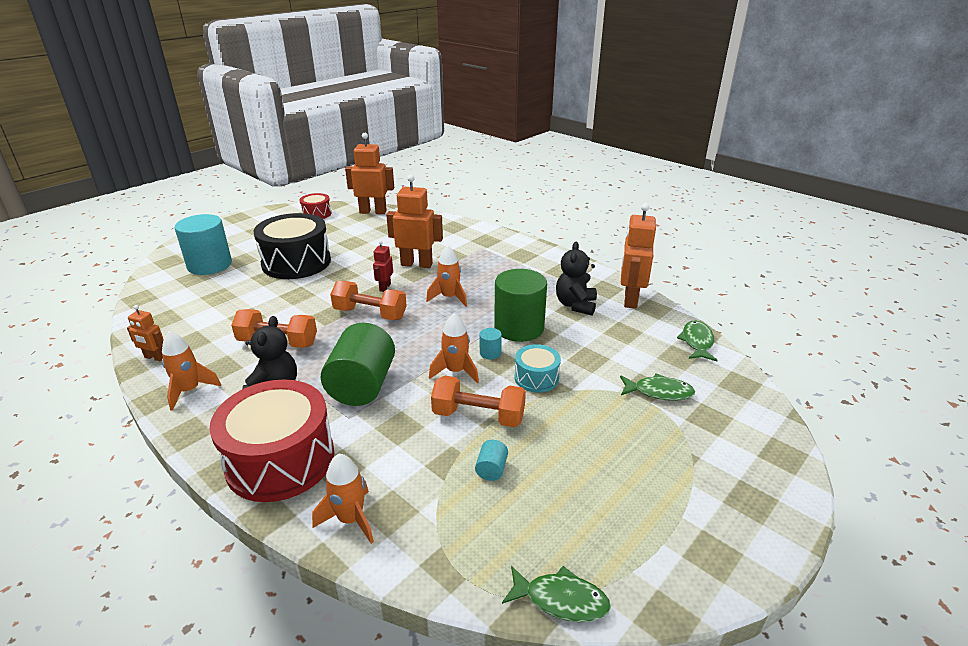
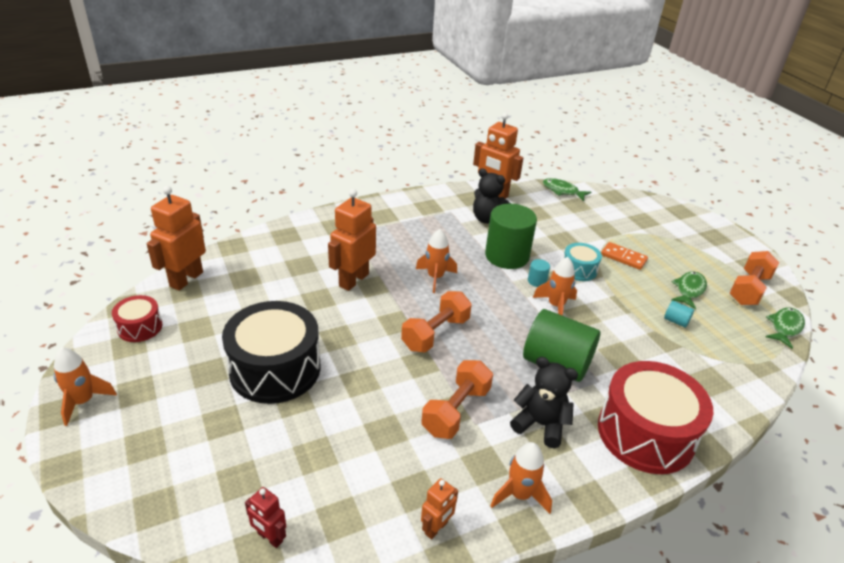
camera: 70 degrees left, 5 degrees up
turquoise cylinder [175,214,232,275] -> none
orange rocket [312,454,374,544] -> orange rocket moved to [54,347,117,426]
red robot [373,240,393,292] -> red robot moved to [245,487,286,548]
orange dumbbell [431,376,526,427] -> orange dumbbell moved to [730,251,779,305]
green fish [620,373,695,401] -> green fish moved to [671,271,707,309]
none -> orange domino [601,242,648,270]

